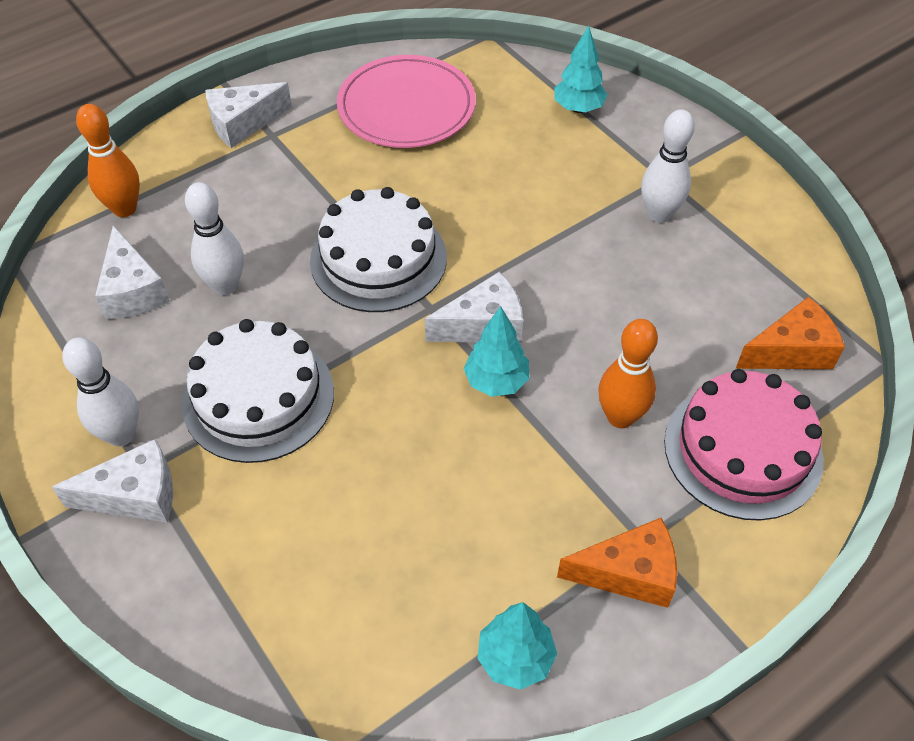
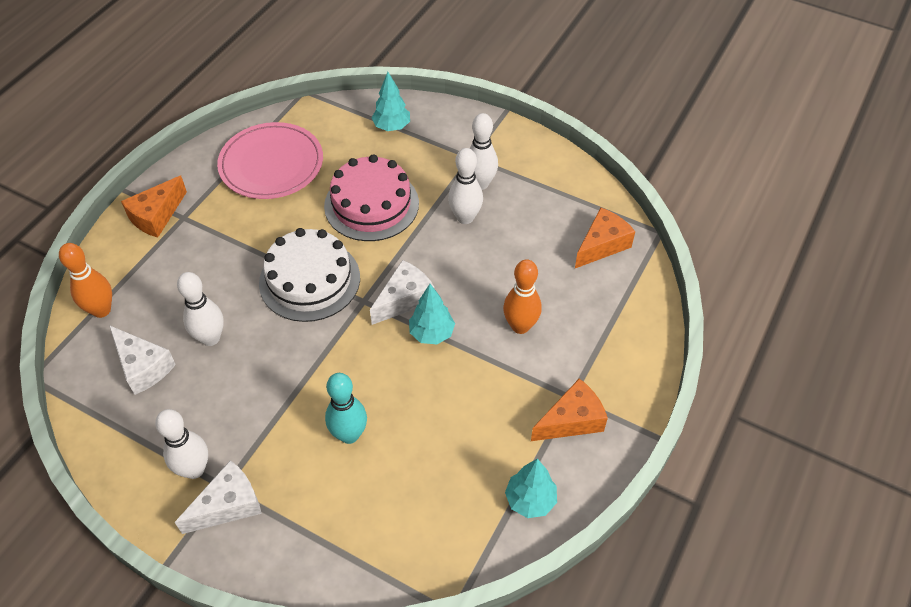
camera: 25 degrees left, 0 degrees up
white cake [182,319,334,463] -> none
white cheese [205,82,292,148] -> orange cheese [121,176,187,238]
pink cake [664,369,824,521] -> pink cake moved to [324,155,419,241]
none -> turquoise bowling pin [325,373,367,444]
none -> white bowling pin [448,148,483,224]

